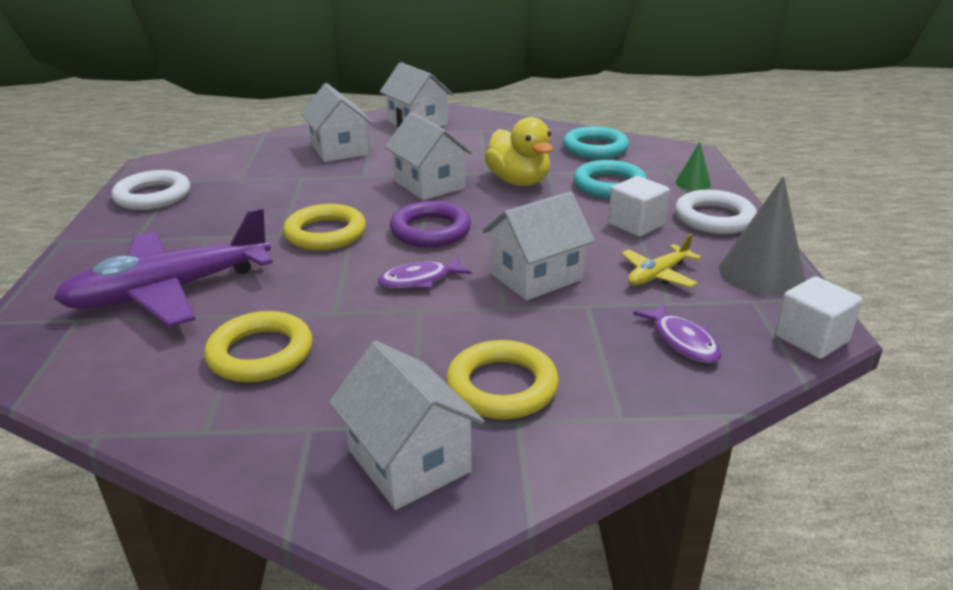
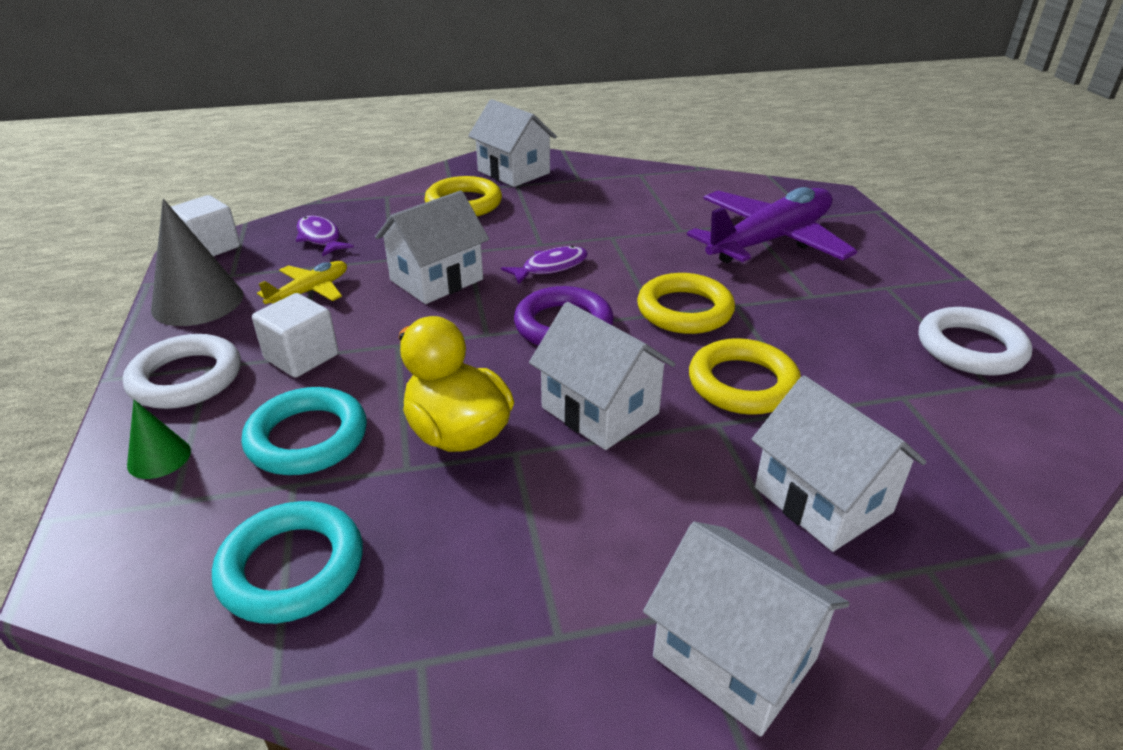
camera: 170 degrees right, 5 degrees up
yellow ring [204,311,313,382] -> yellow ring moved to [689,338,801,415]

